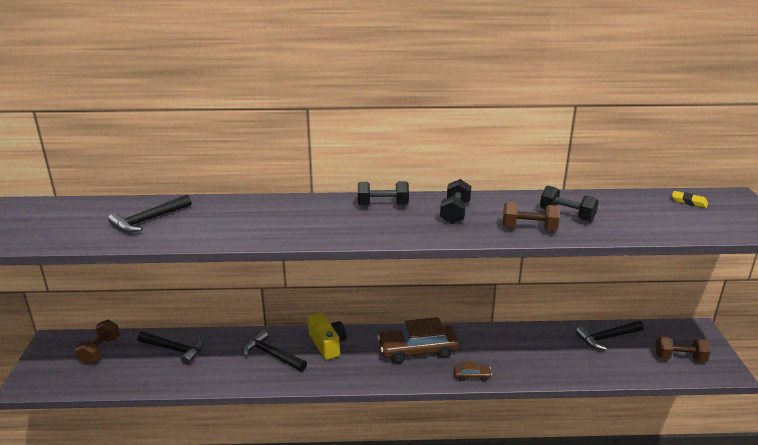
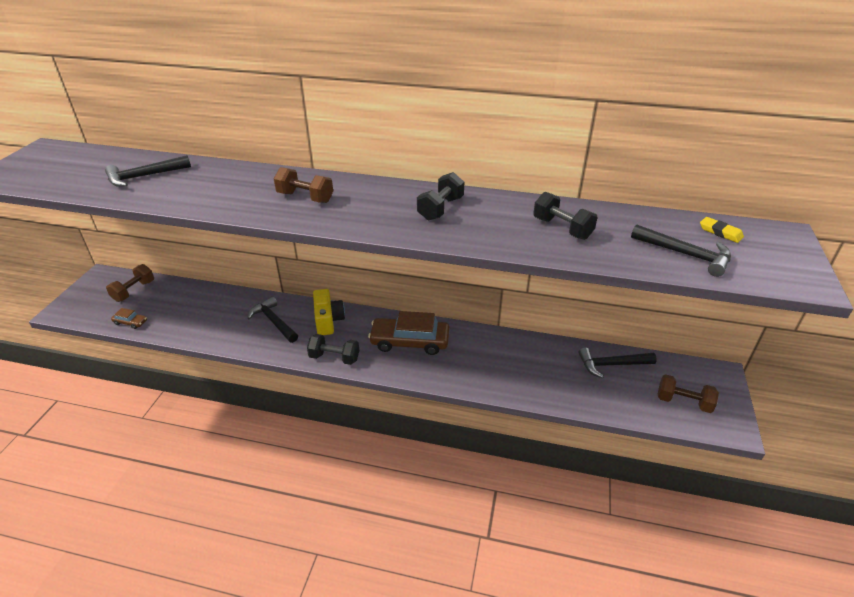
camera: 15 degrees right, 10 degrees up
black hammer [137,331,203,365] -> black hammer moved to [631,224,731,277]
black dumbbell [358,181,409,206] -> black dumbbell moved to [307,334,359,365]
brown car [454,361,492,381] -> brown car moved to [111,308,147,329]
brown dumbbell [503,202,560,231] -> brown dumbbell moved to [274,167,333,203]

